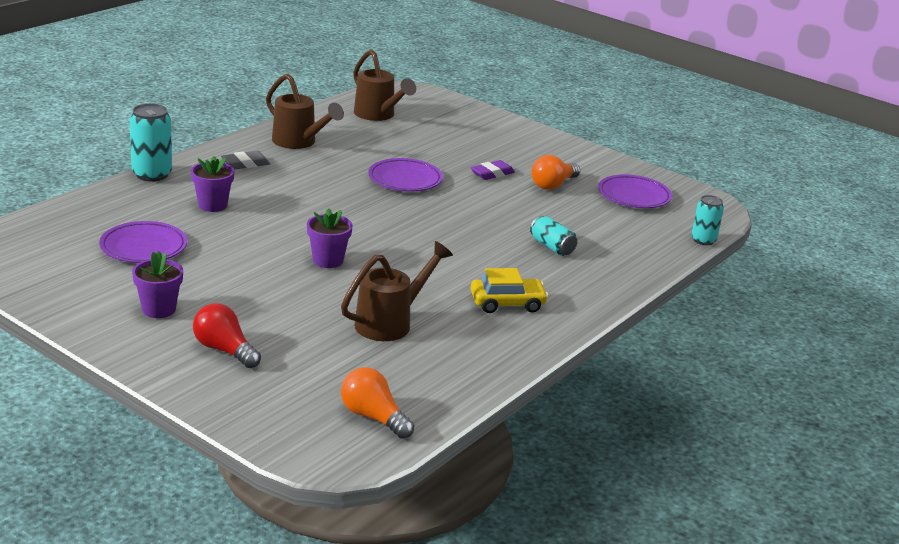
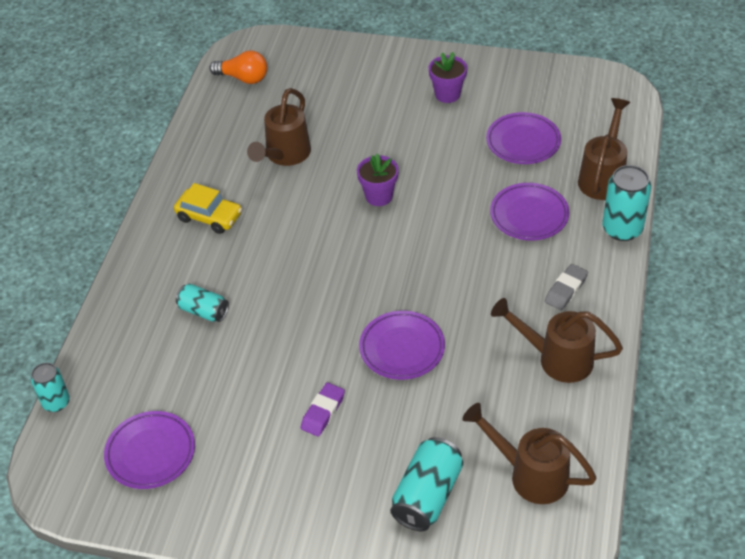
camera: 160 degrees right, 20 degrees up
purple flower pot [191,156,234,212] -> purple plate [490,183,570,240]
red light bulb [193,303,261,368] -> none
yellow car [471,268,548,313] -> yellow car turned 120 degrees counterclockwise [174,183,242,234]
orange light bulb [531,155,580,190] -> none
none -> turquoise can [391,437,463,531]
none -> brown watering can [578,98,630,200]

